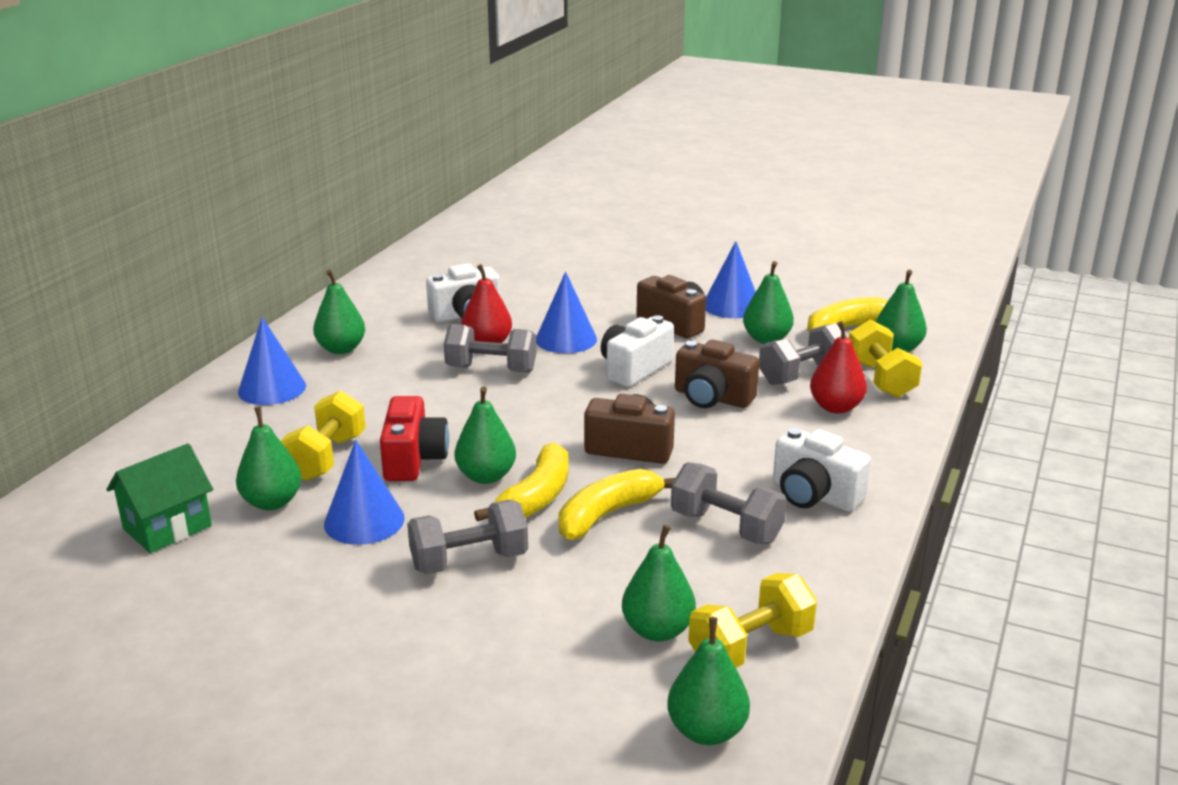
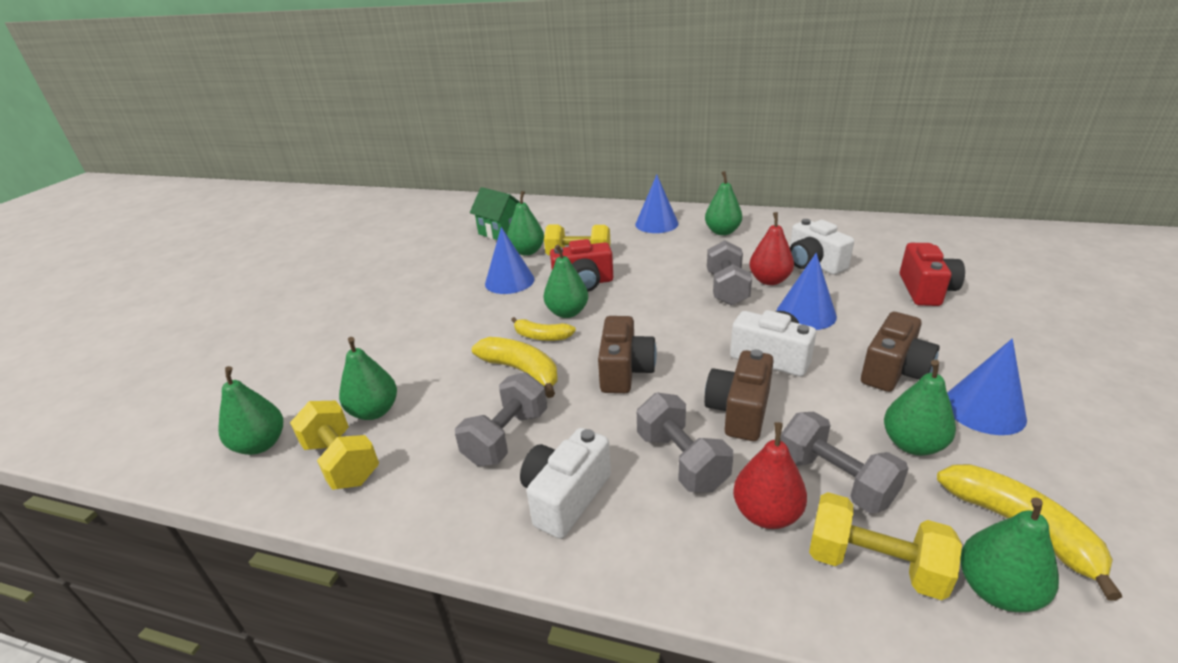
camera: 85 degrees right, 5 degrees up
grey dumbbell [407,500,528,575] -> grey dumbbell moved to [637,393,733,492]
yellow banana [474,442,569,522] -> yellow banana [511,317,576,341], size x0.65
yellow dumbbell [849,320,922,398] -> yellow dumbbell turned 45 degrees clockwise [809,492,962,600]
none -> red camera [900,243,965,306]

